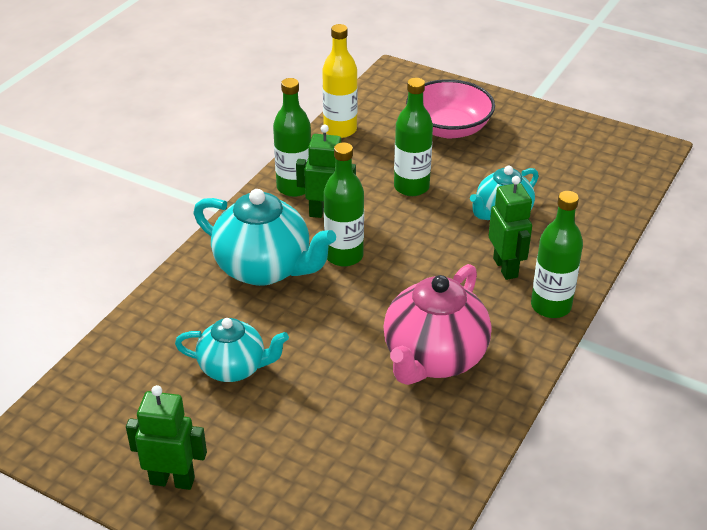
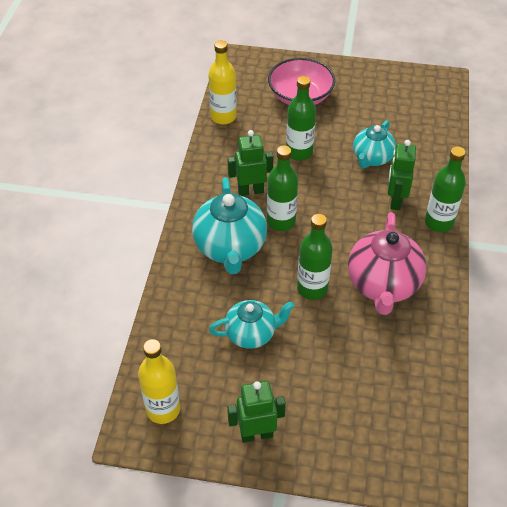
camera: 20 degrees left, 10 degrees up
turquoise teapot [194,189,336,286] -> turquoise teapot turned 75 degrees clockwise [192,177,267,274]
green bottle [273,78,311,197] -> green bottle moved to [297,214,333,300]
green robot [488,176,532,280] -> green robot turned 135 degrees counterclockwise [388,140,416,210]
none -> yellow bottle [138,339,180,424]

